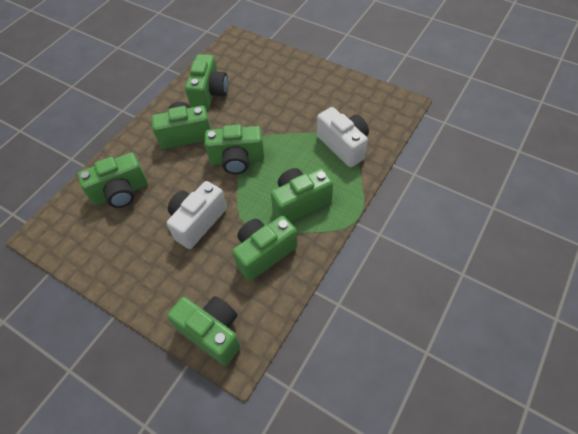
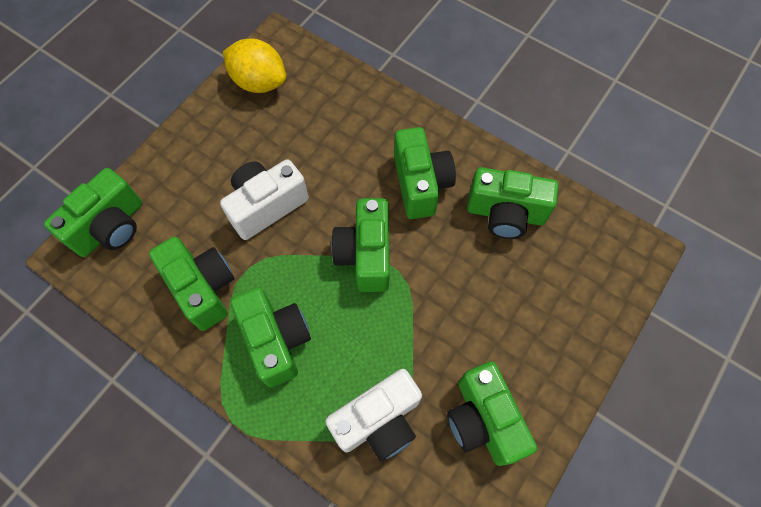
camera: 90 degrees right, 10 degrees up
green camera [78,152,148,208] -> green camera moved to [447,361,537,466]
white camera [167,181,227,249] -> white camera turned 75 degrees counterclockwise [220,159,309,240]
none -> yellow lemon [223,39,286,93]

